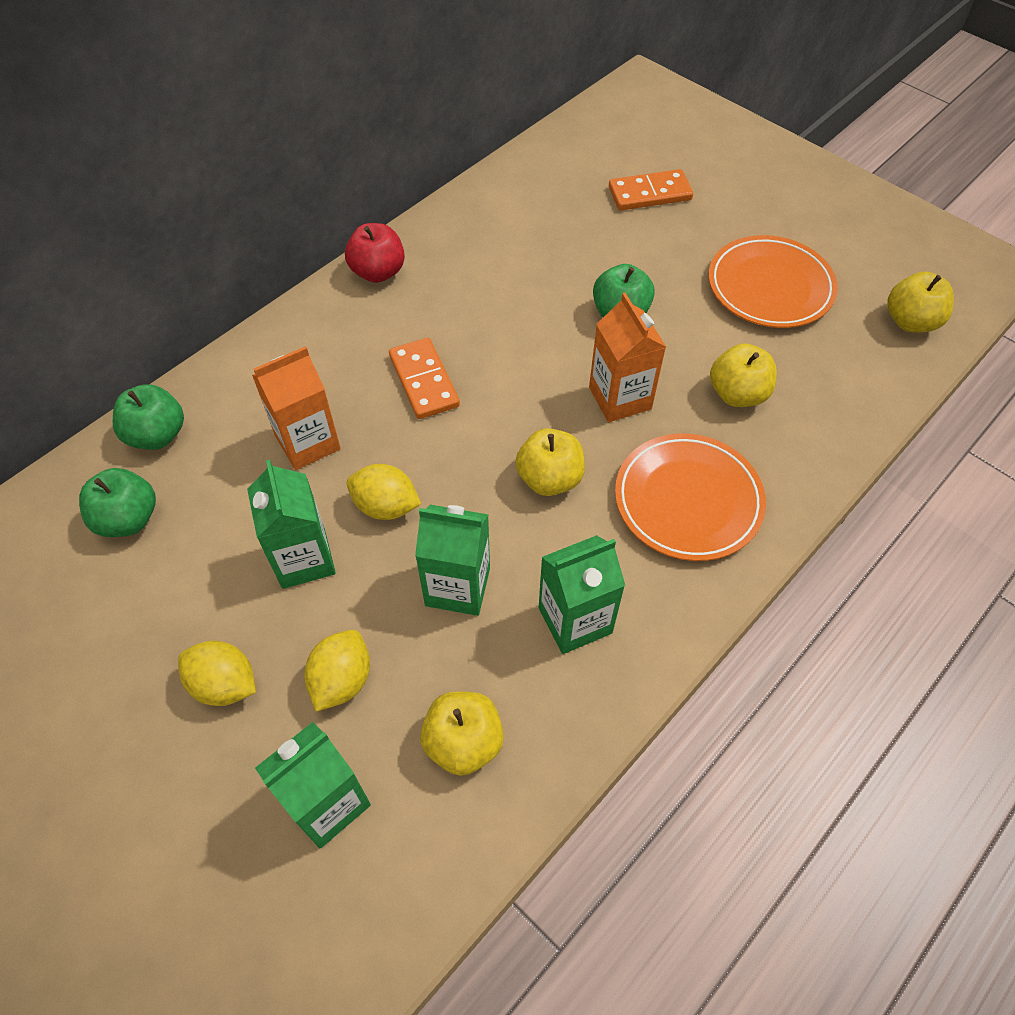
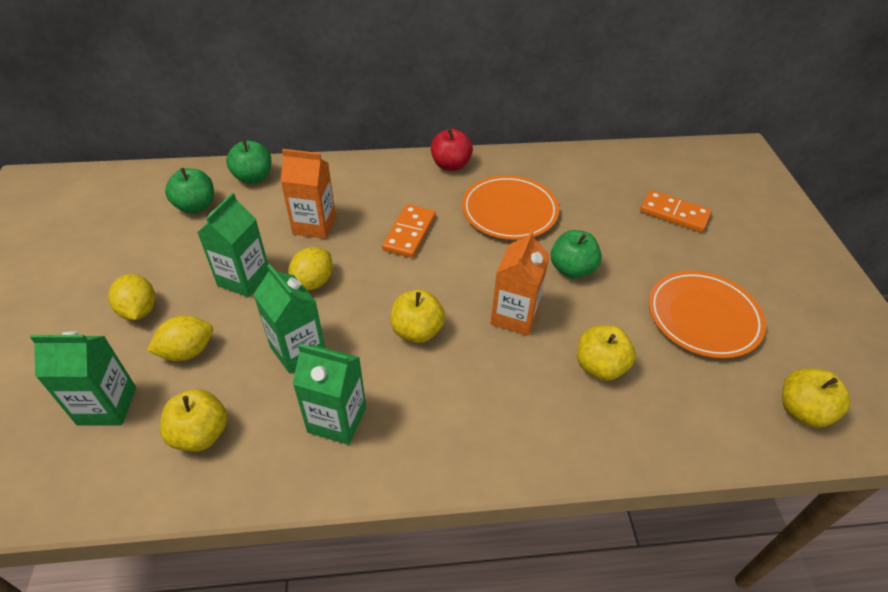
camera: 40 degrees right, 10 degrees down
yellow lemon [346,464,421,520] -> yellow lemon turned 60 degrees clockwise [288,247,333,290]
orange plate [615,433,766,561] -> orange plate moved to [462,175,559,240]

